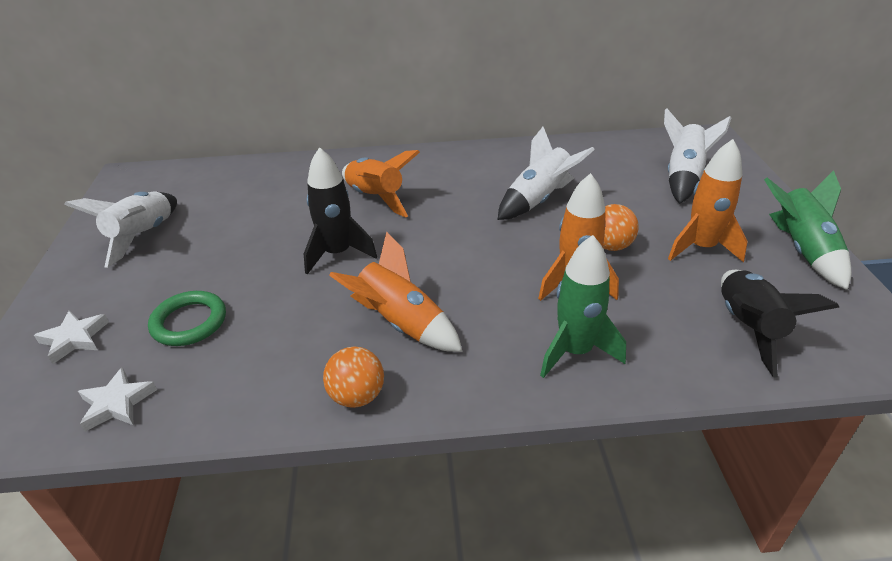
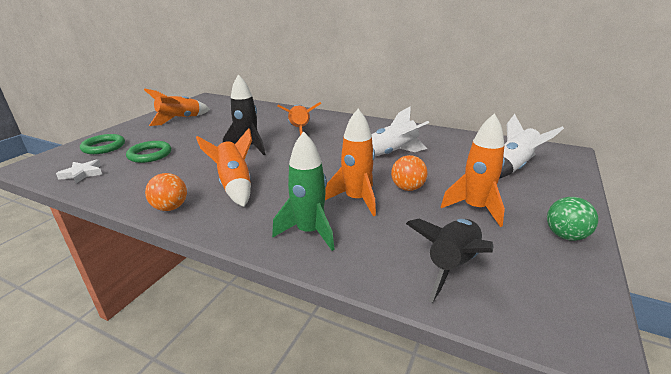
camera: 30 degrees right, 10 degrees down
white star [34,310,109,364] -> green ring [80,134,125,154]
white rocket [64,192,177,268] -> orange rocket [144,88,210,126]
green rocket [764,170,851,290] -> green ball [547,197,598,241]

